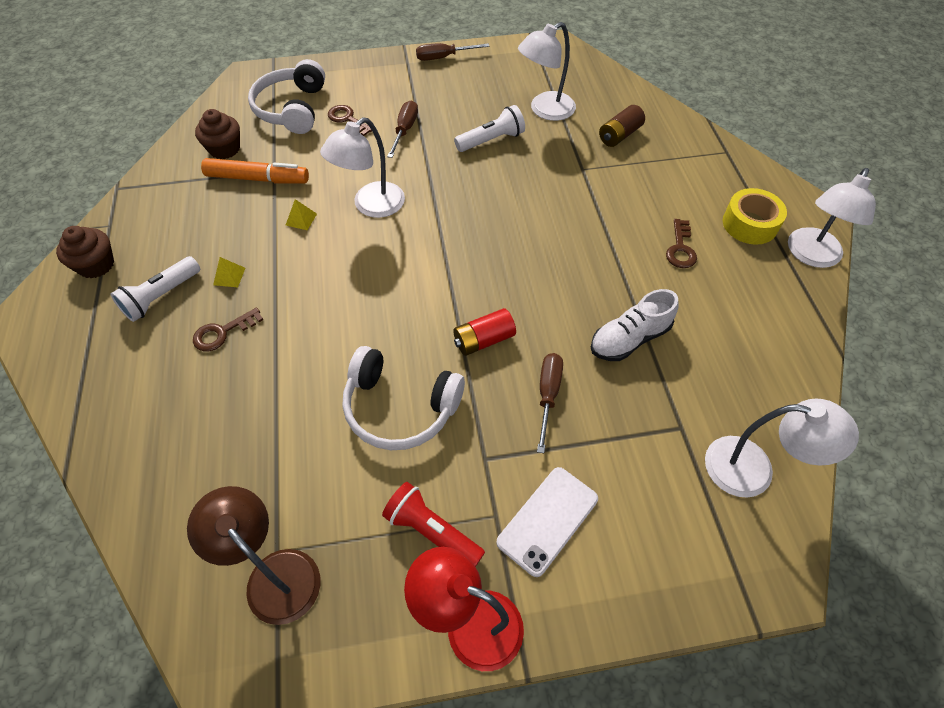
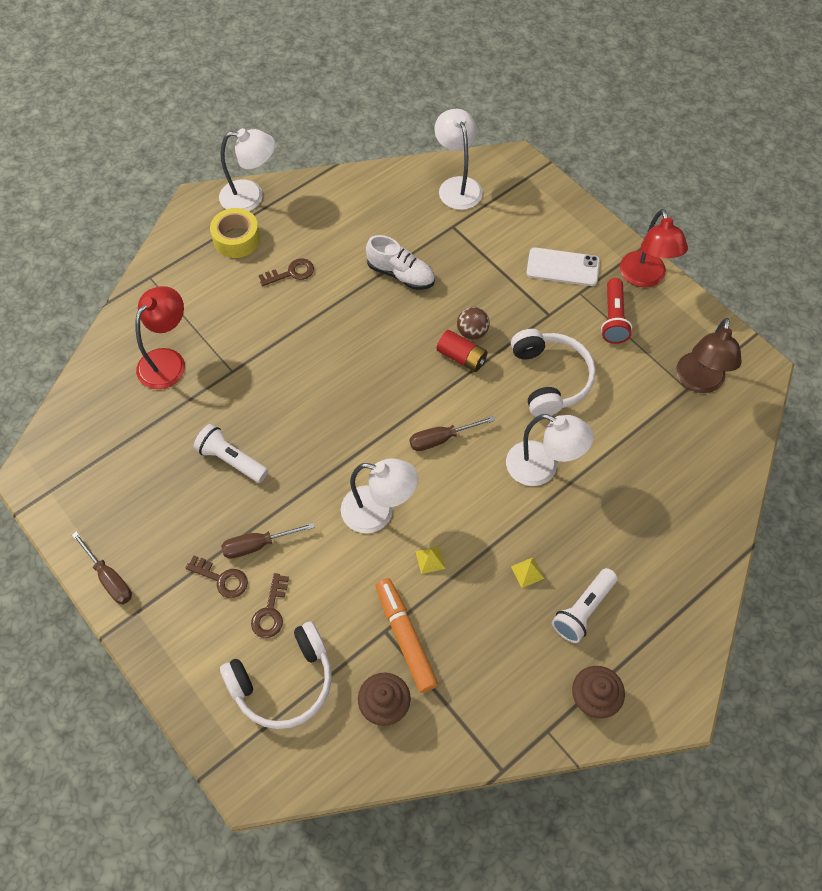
camera: 120 degrees left, 5 degrees up
white flashlight [111,256,200,322] -> white flashlight turned 120 degrees clockwise [552,568,618,643]
brown key [193,307,264,351] -> brown key moved to [186,556,248,598]
white lamp [518,22,576,121] -> white lamp moved to [506,414,594,486]
brown screwdriver [537,353,563,453] -> brown screwdriver moved to [409,416,495,451]
brown battery [599,105,645,147] -> red lamp [135,286,185,389]
none -> brown ball [457,307,490,340]

